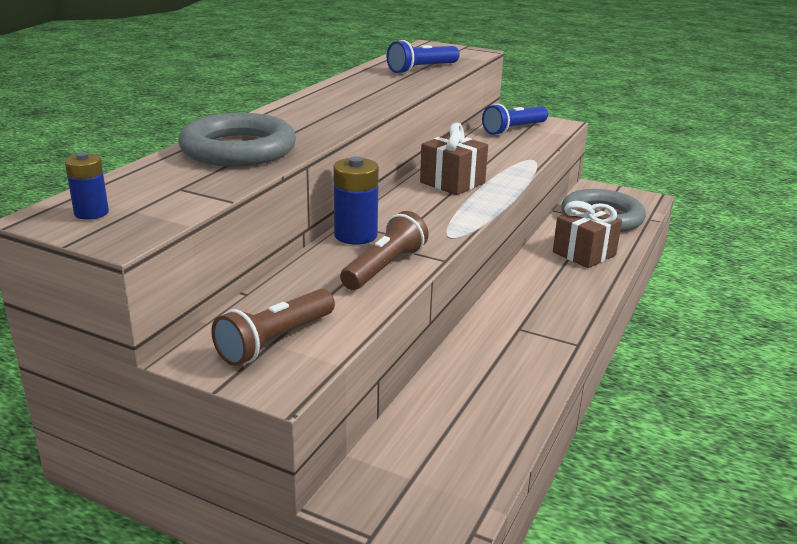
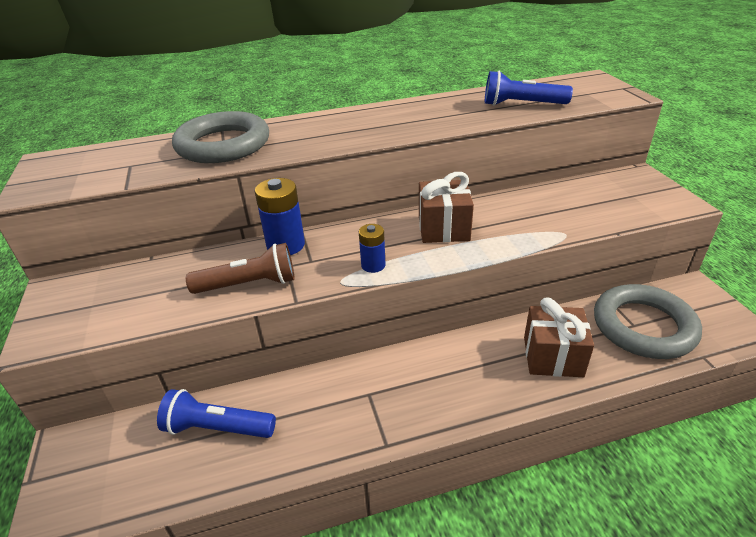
camera: 50 degrees right, 10 degrees up
blue battery [65,152,109,220] -> blue battery moved to [359,224,386,273]
brown flashlight [211,289,335,366] -> none
blue flashlight [482,104,548,135] -> blue flashlight moved to [157,389,276,438]

